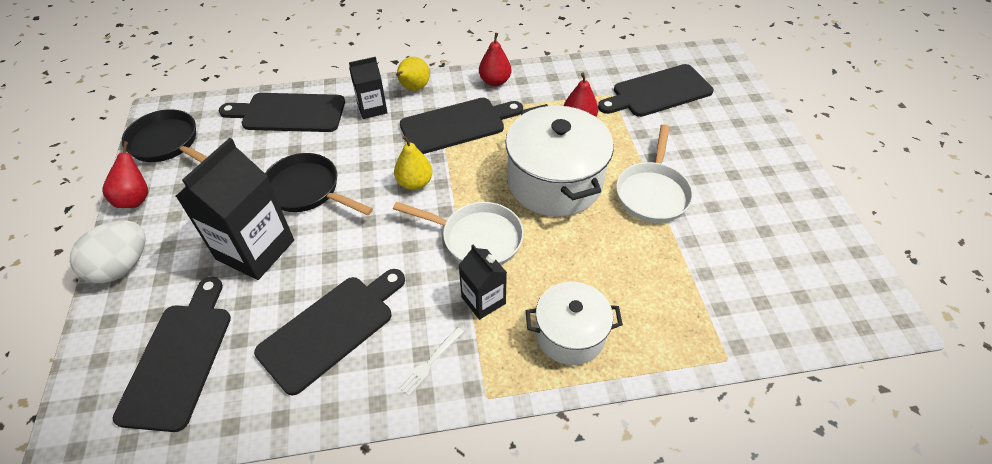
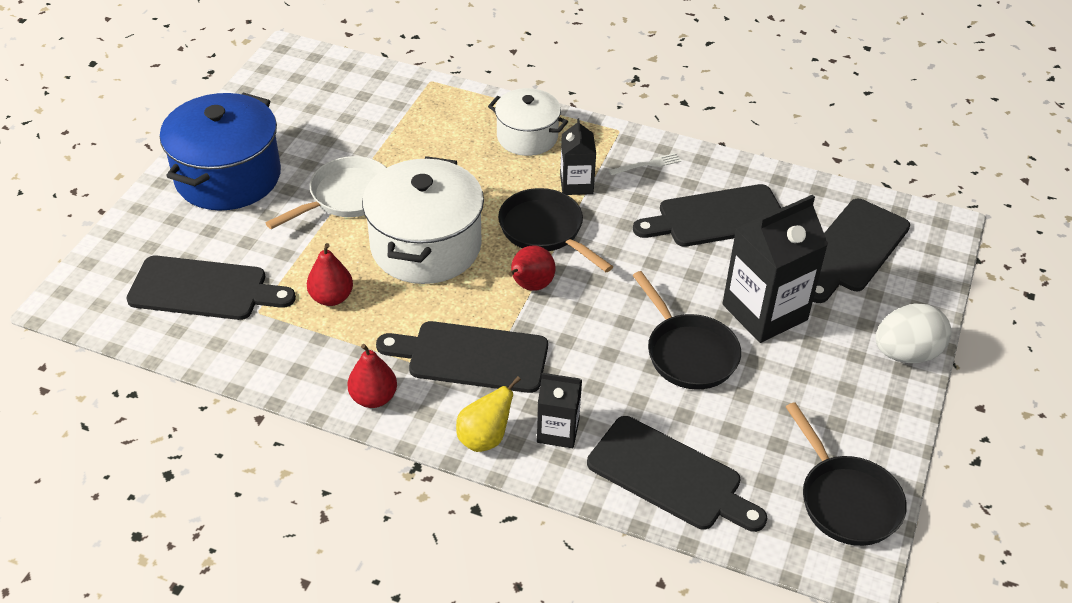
camera: 150 degrees left, 5 degrees down
red pear [102,141,148,208] -> red pear moved to [509,245,556,291]
white pan [393,202,524,265] -> black pan [498,188,613,272]
yellow pear [394,135,433,190] -> none
none -> blue pot [160,92,281,211]

